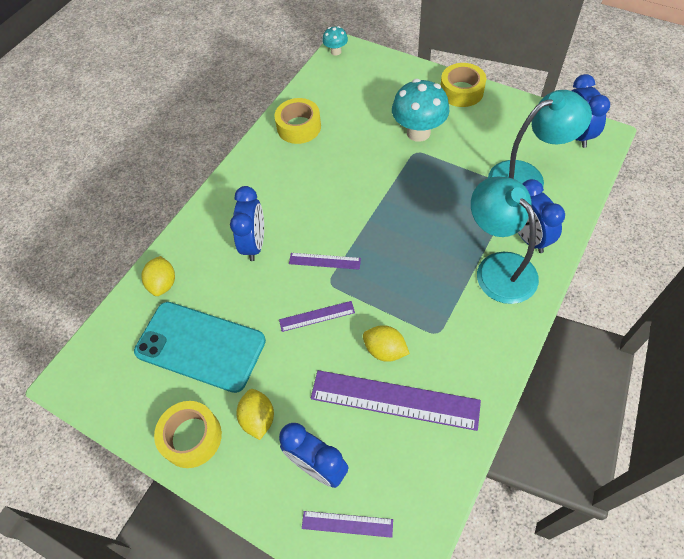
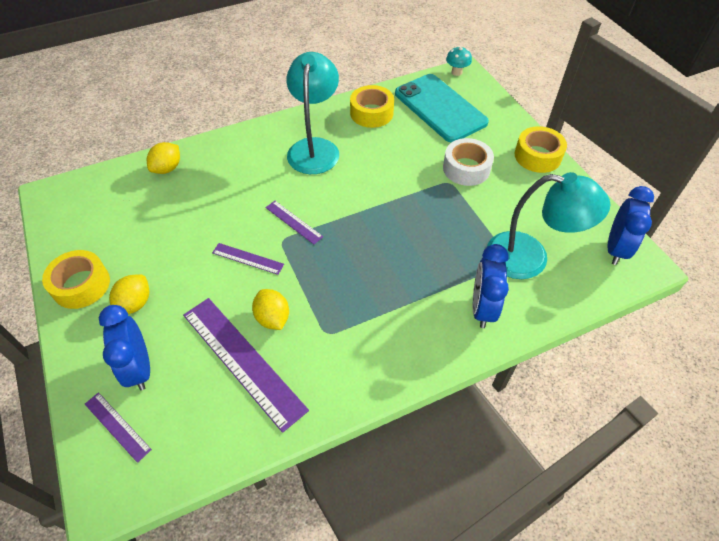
camera: 30 degrees right, 5 degrees down
turquoise phone [134,302,266,393] -> turquoise phone moved to [395,74,489,142]
blue clock [230,186,264,261] -> none
turquoise mushroom [392,79,449,142] -> white tape [443,138,494,186]
turquoise lamp [471,176,539,304] -> turquoise lamp moved to [286,52,339,174]

